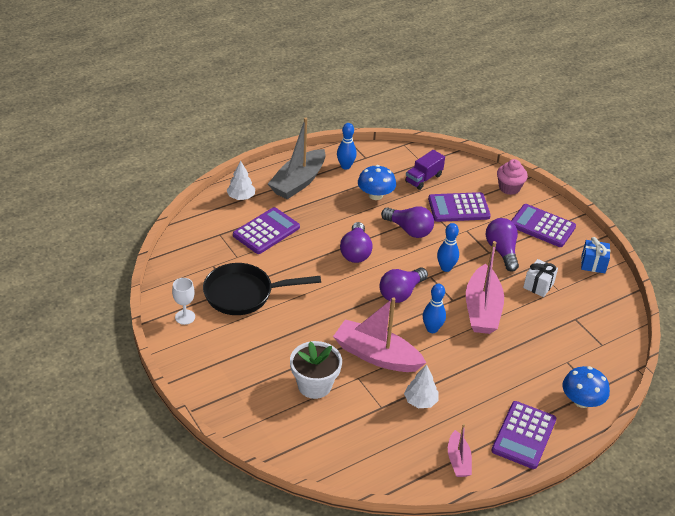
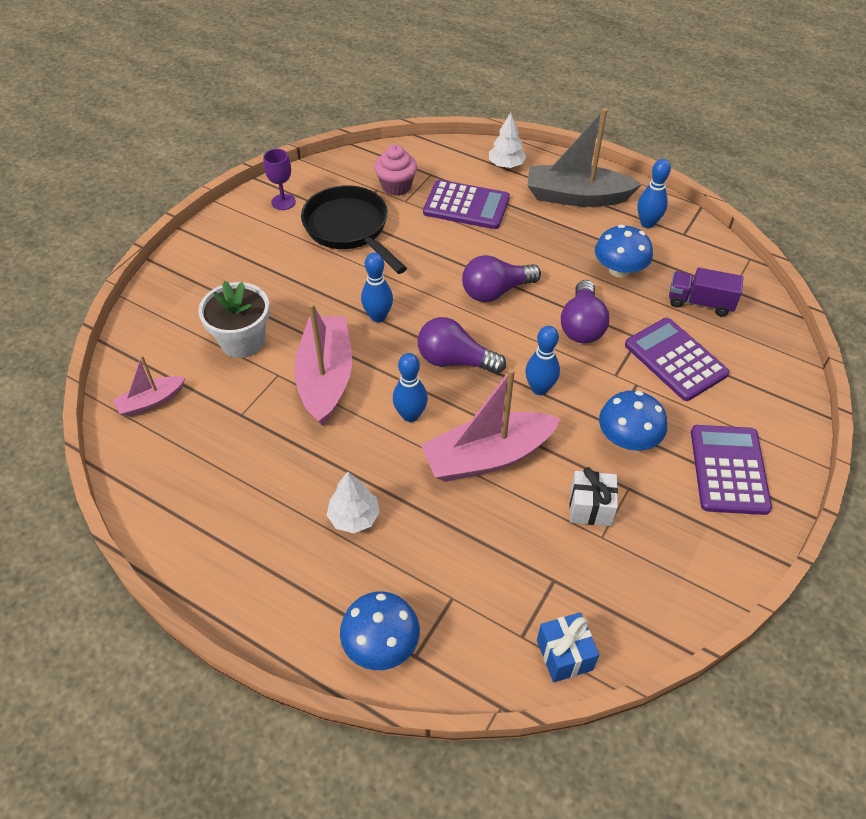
camera: 65 degrees right, 10 degrees up
white goblet [172,278,195,325] -> purple goblet [263,149,296,210]
white tree [404,364,439,408] -> white tree moved to [327,472,380,533]
pink boat [448,424,472,477] -> pink boat moved to [113,355,185,417]
purple light bulb [486,218,519,272] -> blue mushroom [599,391,667,451]
purple calculator [491,401,556,469] -> none
pink cupcake [497,159,528,195] -> pink cupcake moved to [374,145,417,196]
blue gift [581,237,610,273] -> blue gift moved to [537,612,599,682]
none -> blue bowling pin [361,252,393,322]

